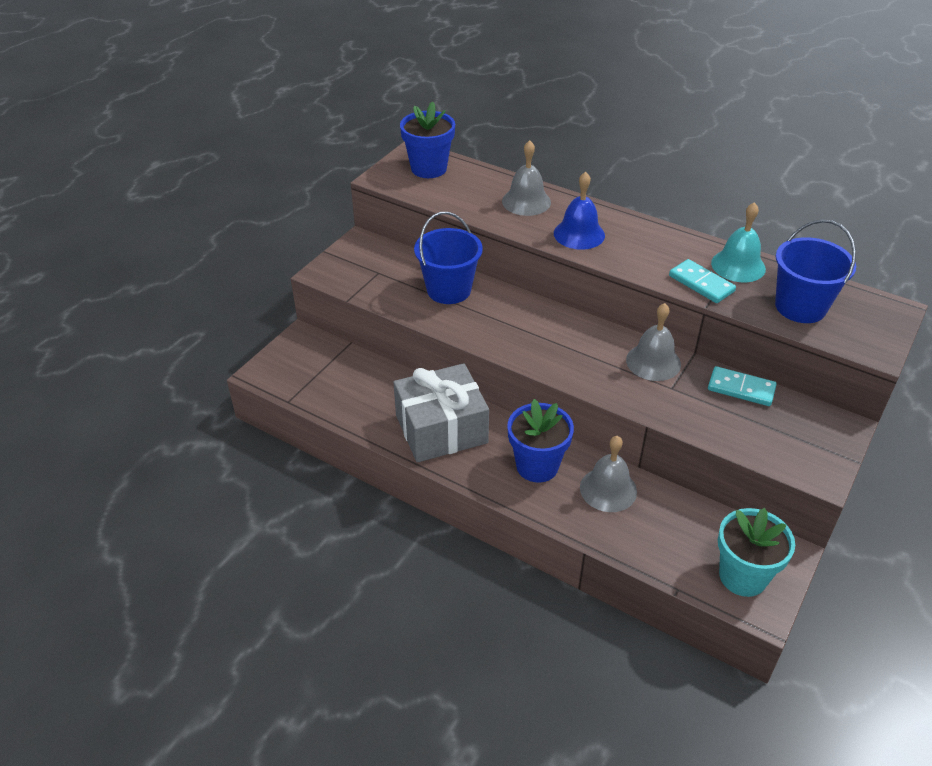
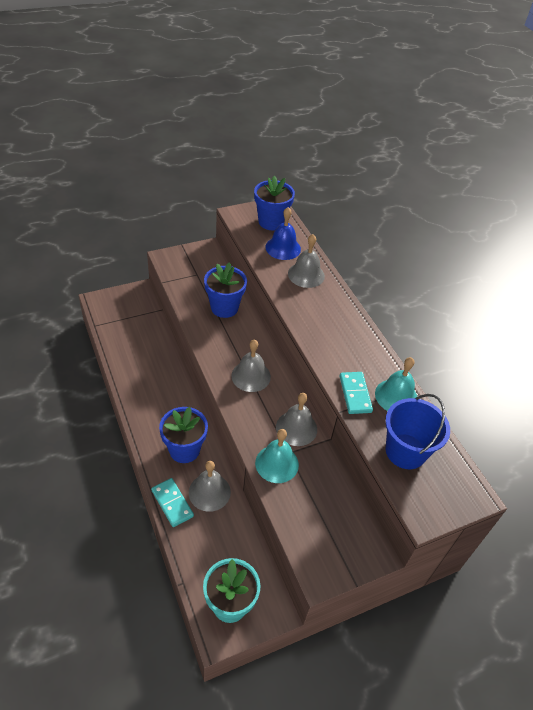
camera: 30 degrees right, 5 degrees up
grey gift [393,363,489,462] -> none
blue bucket [414,212,483,304] -> blue flower pot [204,262,247,318]
blue bell [554,172,605,250] -> blue bell moved to [265,207,301,260]
turquoise domino [708,366,777,406] -> turquoise domino moved to [151,478,194,527]
none -> grey bell [231,340,271,392]
none -> turquoise bell [255,429,299,483]

